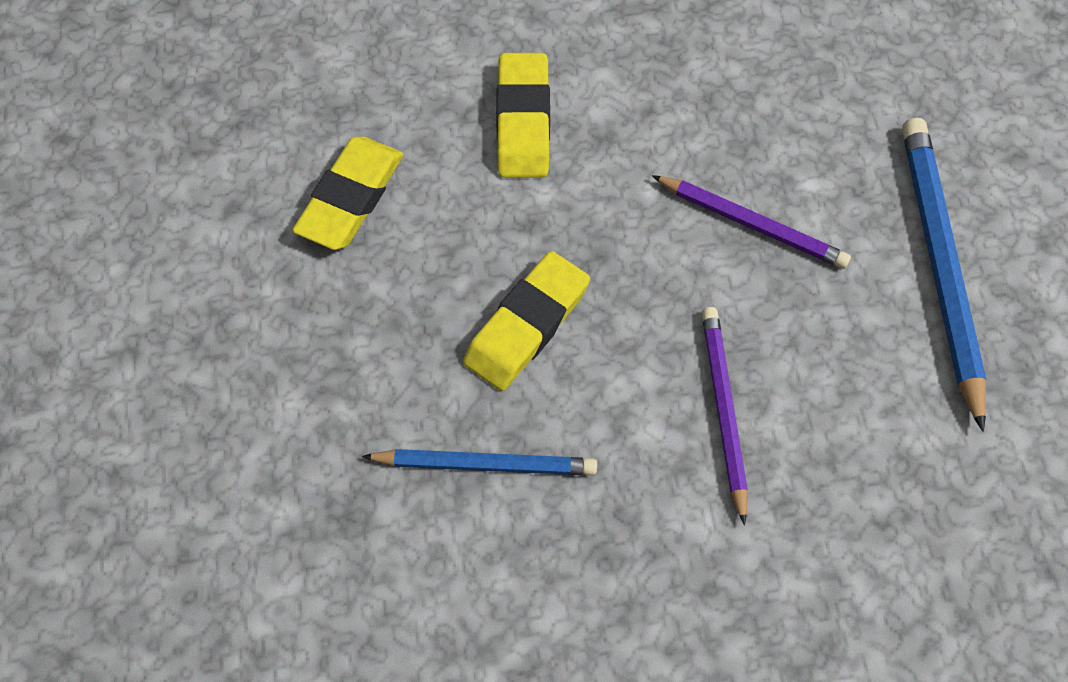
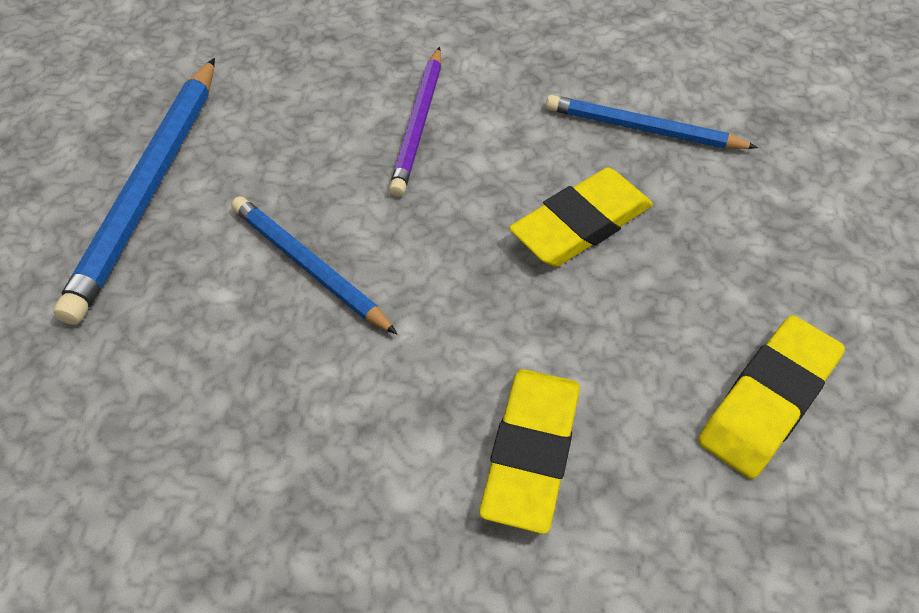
camera: 165 degrees left, 10 degrees down
purple pencil [652,175,851,269] -> blue pencil [231,196,397,334]

